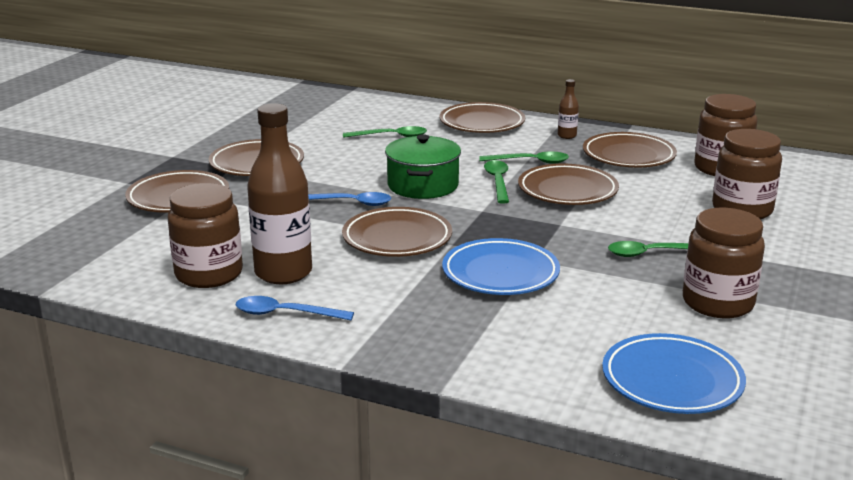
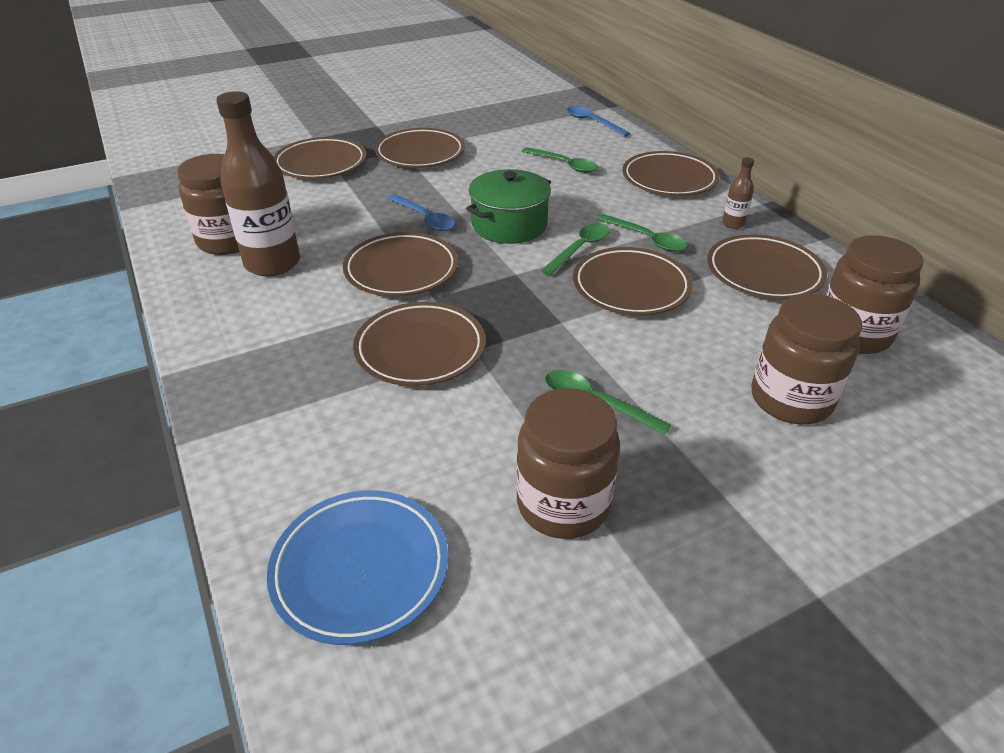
camera: 40 degrees right, 15 degrees up
blue spoon [236,296,354,320] -> blue spoon moved to [567,106,630,137]
blue plate [442,238,560,295] -> brown plate [353,302,486,386]

